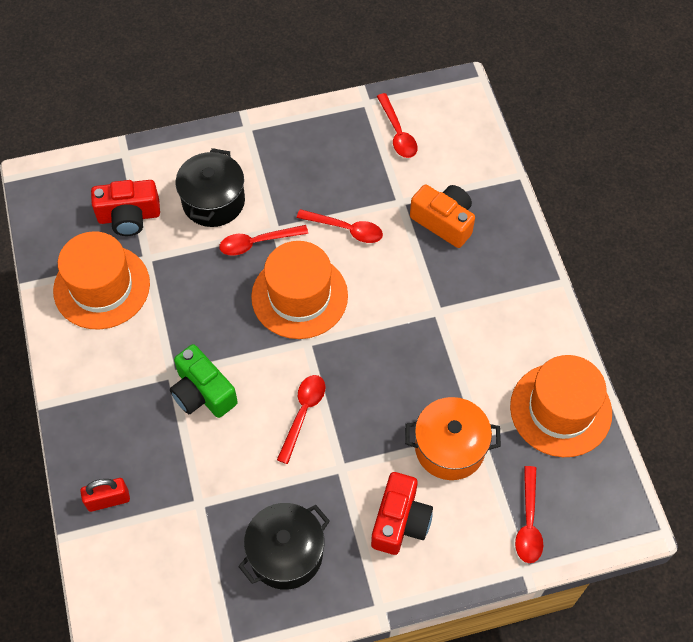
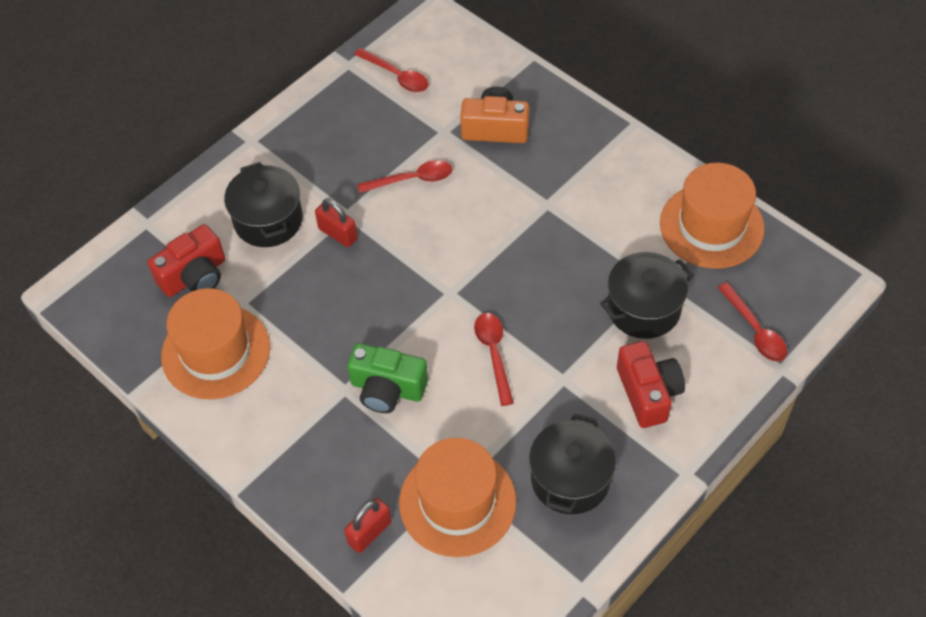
camera: 30 degrees left, 5 degrees down
red spoon [219,225,308,256] -> red padlock [315,199,358,247]
orange hat [251,241,348,339] -> orange hat moved to [399,438,517,557]
orange pot [405,397,501,480] -> black pot [600,252,694,339]

